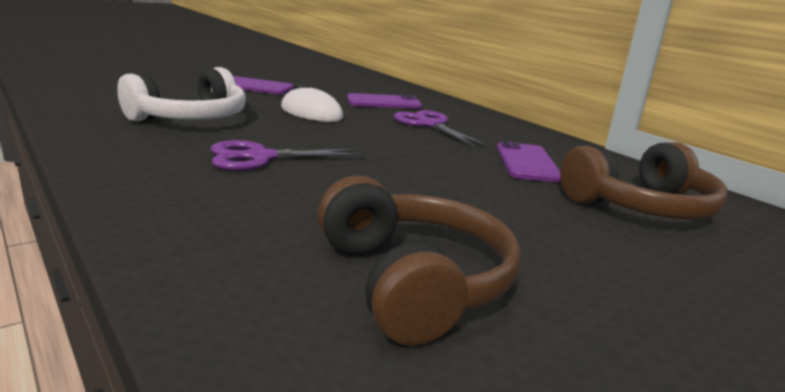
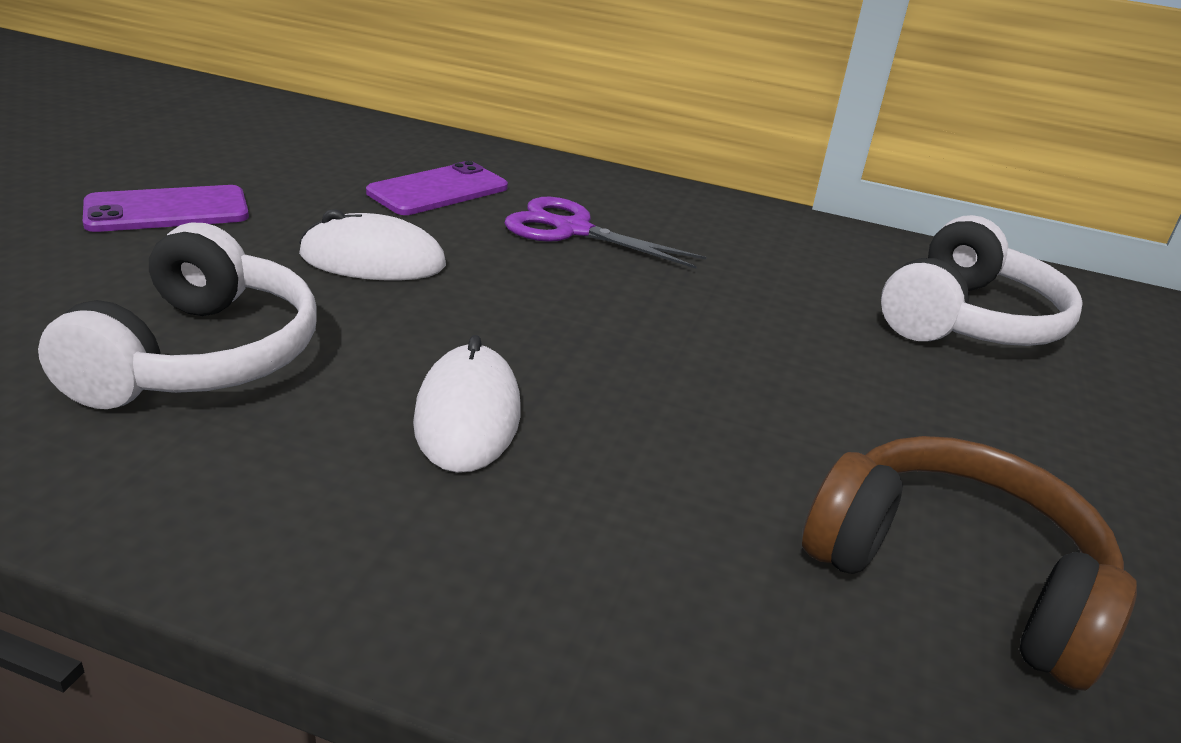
camera: 35 degrees left, 10 degrees up
purple scissors [211,140,365,170] -> white mouse [413,335,521,473]
purple phone [497,141,561,182] -> none
brown headphones [560,142,728,219] -> white headphones [881,215,1083,346]

